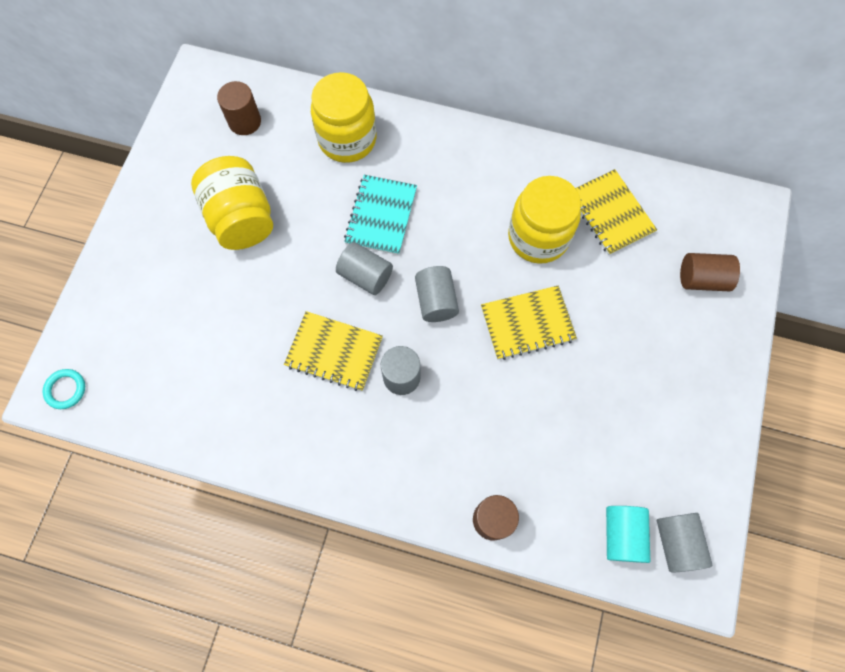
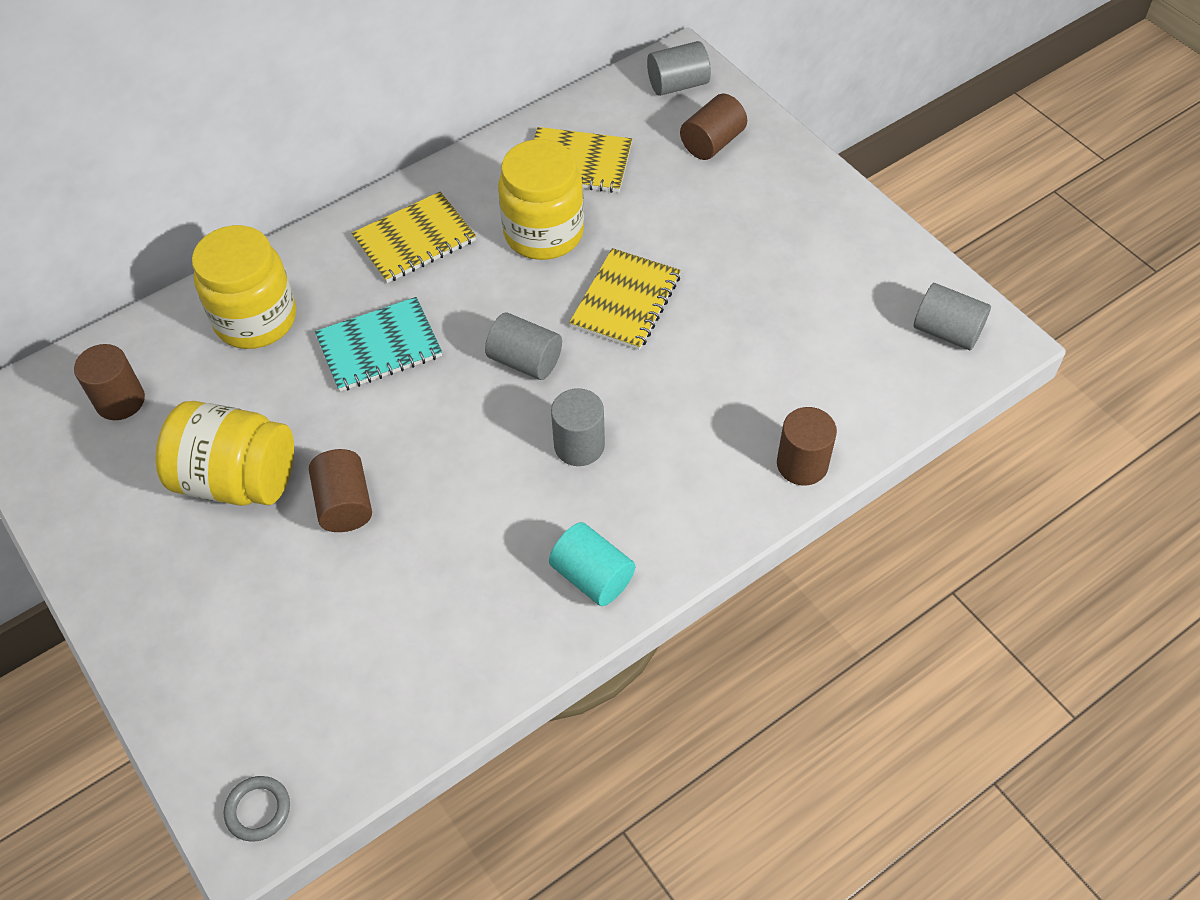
camera: 50 degrees left, 15 degrees down
turquoise ring [43,369,85,409] -> grey ring [224,776,290,842]
yellow notebook [284,311,383,391] -> yellow notebook moved to [351,192,476,283]
grey cylinder [336,242,393,295] -> grey cylinder moved to [647,41,711,96]
turquoise notebook [344,175,417,255] -> turquoise notebook turned 75 degrees counterclockwise [315,297,442,392]
turquoise cylinder [606,506,650,563] -> turquoise cylinder moved to [549,522,635,606]
none -> brown cylinder [309,449,372,532]

